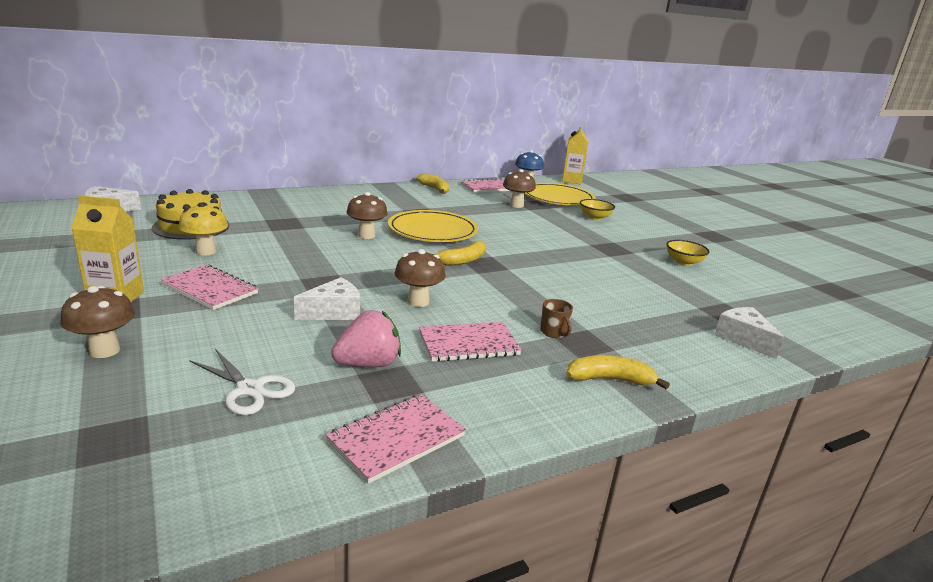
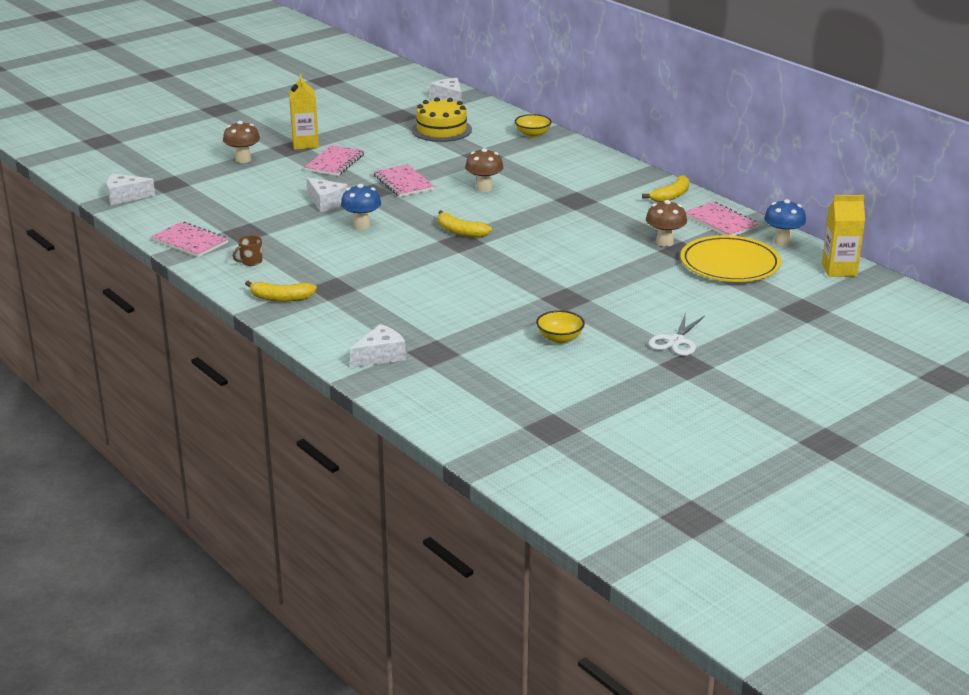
camera: 80 degrees right, 5 degrees up
yellow mushroom [178,203,228,256] -> none
white scissors [189,349,295,415] -> white scissors moved to [649,313,705,356]
pink strawberry [331,310,401,367] -> none
yellow plate [388,210,478,242] -> none
brown mushroom [395,249,446,307] -> blue mushroom [341,184,381,230]
pink notebook [419,322,522,362] -> pink notebook moved to [373,164,435,197]
brown mug [540,299,573,338] -> brown mug moved to [233,235,262,266]
yellow banana [566,355,670,389] -> yellow banana turned 105 degrees clockwise [245,281,317,302]
yellow bowl [580,199,615,220] -> yellow bowl moved to [515,114,552,138]
none -> white cheese [107,173,155,205]

